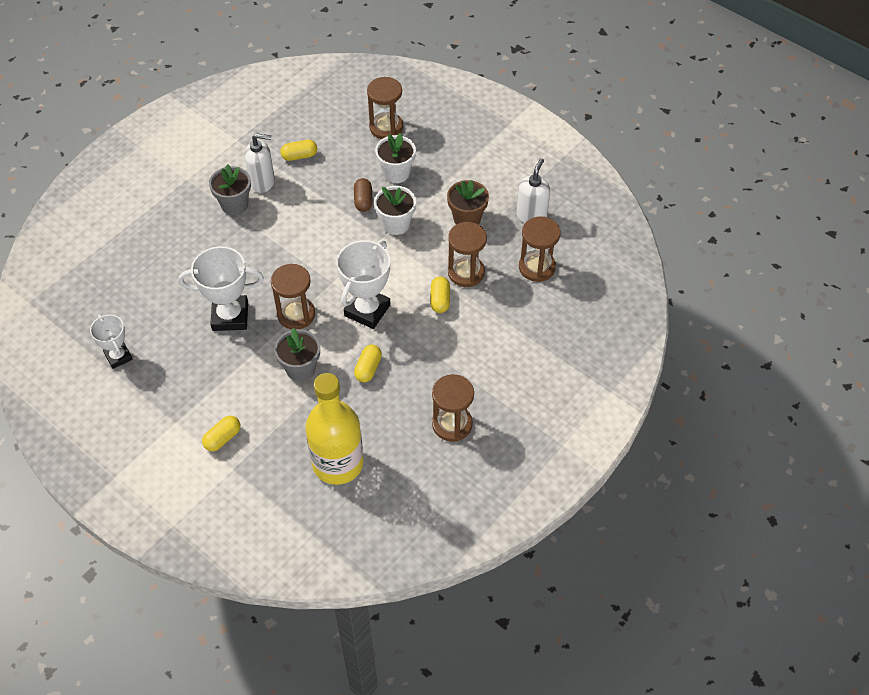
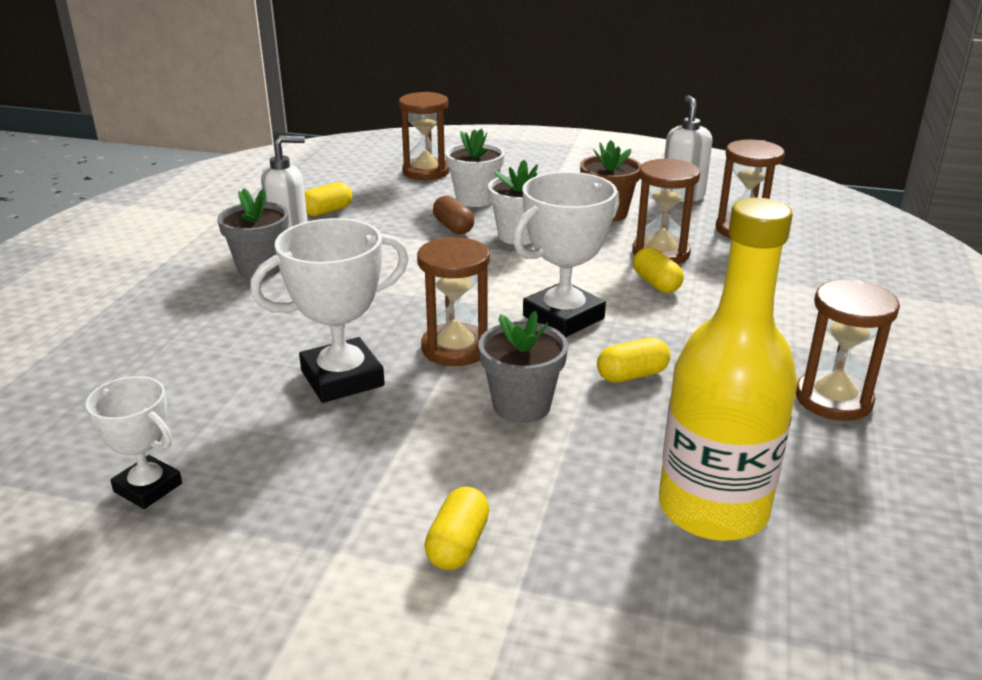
camera: 25 degrees left, 25 degrees down
white trophy [337,240,391,329] -> white trophy turned 45 degrees clockwise [513,172,619,337]
yellow capsule [354,345,382,382] -> yellow capsule turned 75 degrees clockwise [597,338,670,383]

